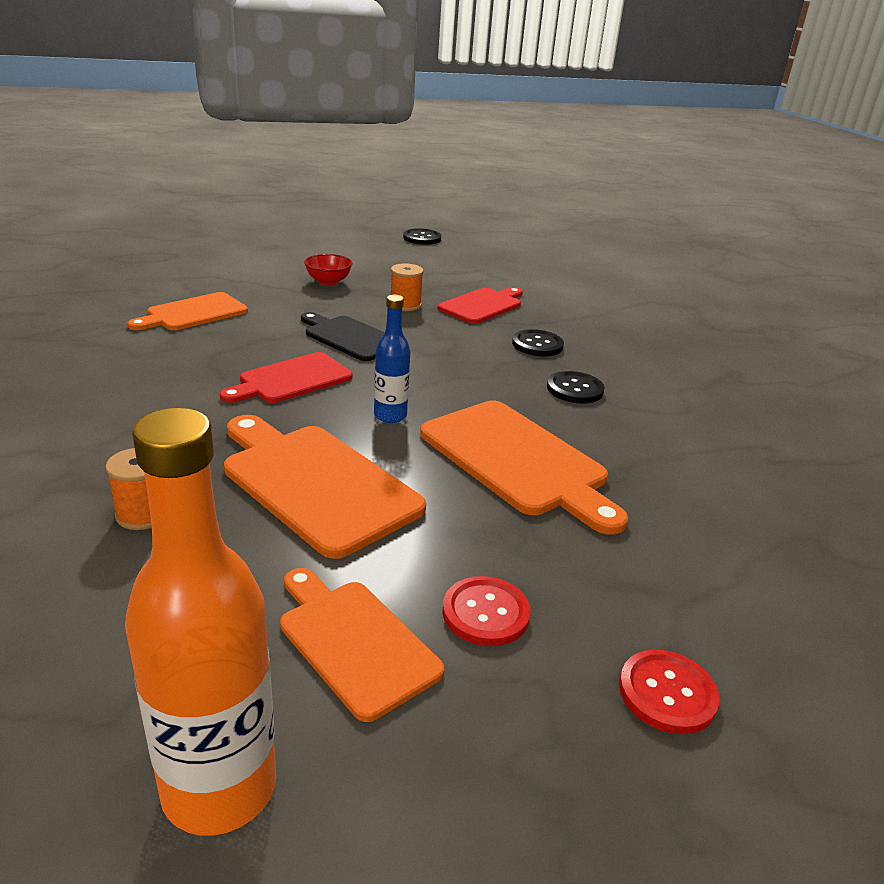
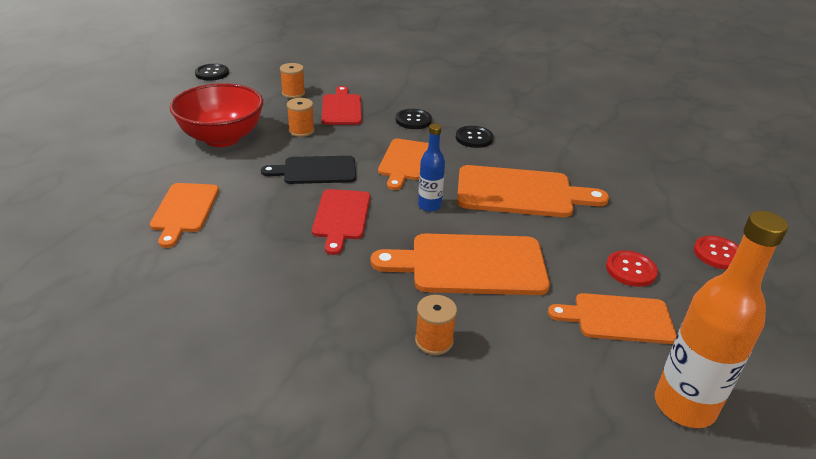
camera: 45 degrees left, 5 degrees up
red bowl [304,254,352,286] -> red bowl [170,83,263,147], size x2.16
none -> orange spool [280,63,305,98]
none -> orange cutting board [378,139,429,190]

